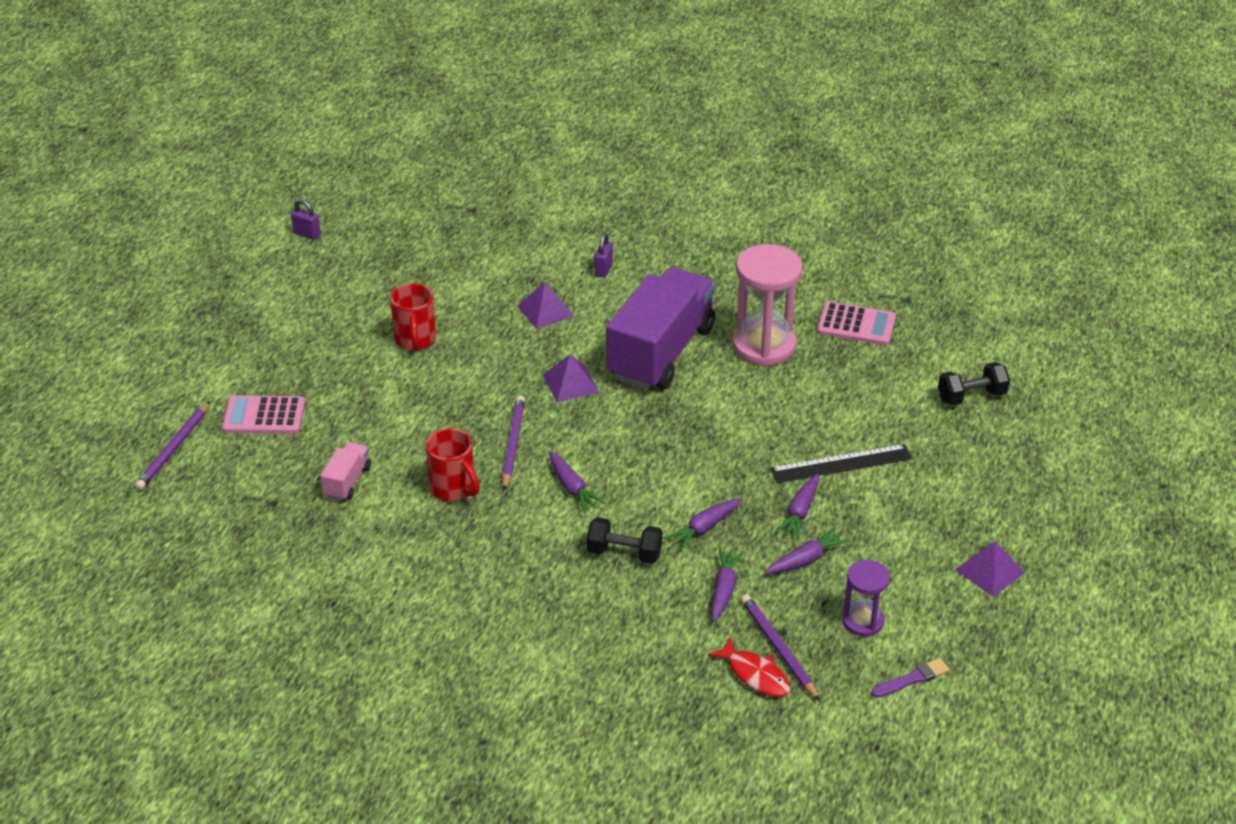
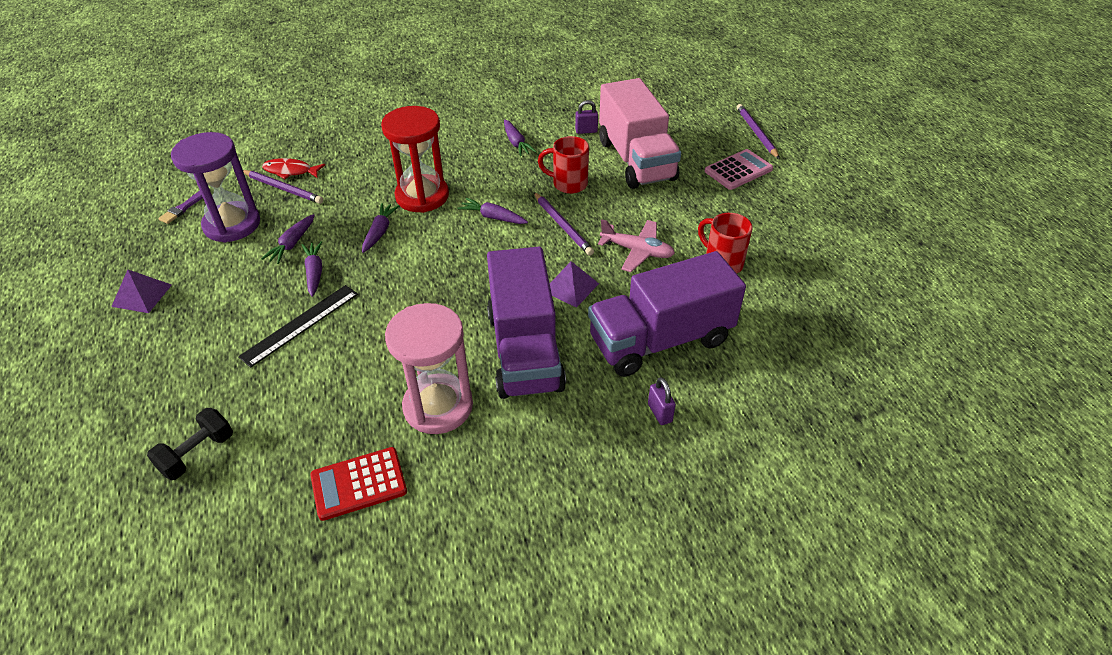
camera: 145 degrees right, 5 degrees up
purple padlock [291,199,321,240] -> purple padlock moved to [575,100,598,134]
pink truck [320,442,371,501] -> pink truck [599,78,681,189], size x2.35
purple pyramid [517,282,574,329] -> purple truck [588,251,746,377]
black dumbbell [587,517,662,564] -> red hourglass [381,106,449,213]
purple carrot [711,548,744,621] -> purple carrot moved to [504,119,537,156]
pink calculator [817,301,896,345] -> red calculator [310,447,407,521]
purple hourglass [842,560,890,636] -> purple hourglass [171,132,260,243], size x1.79
none -> pink plane [598,219,675,272]

